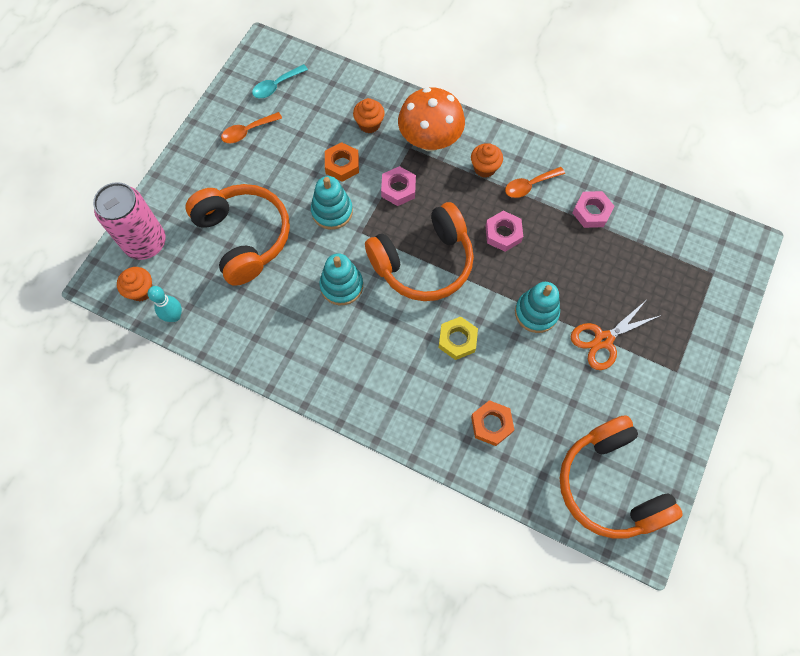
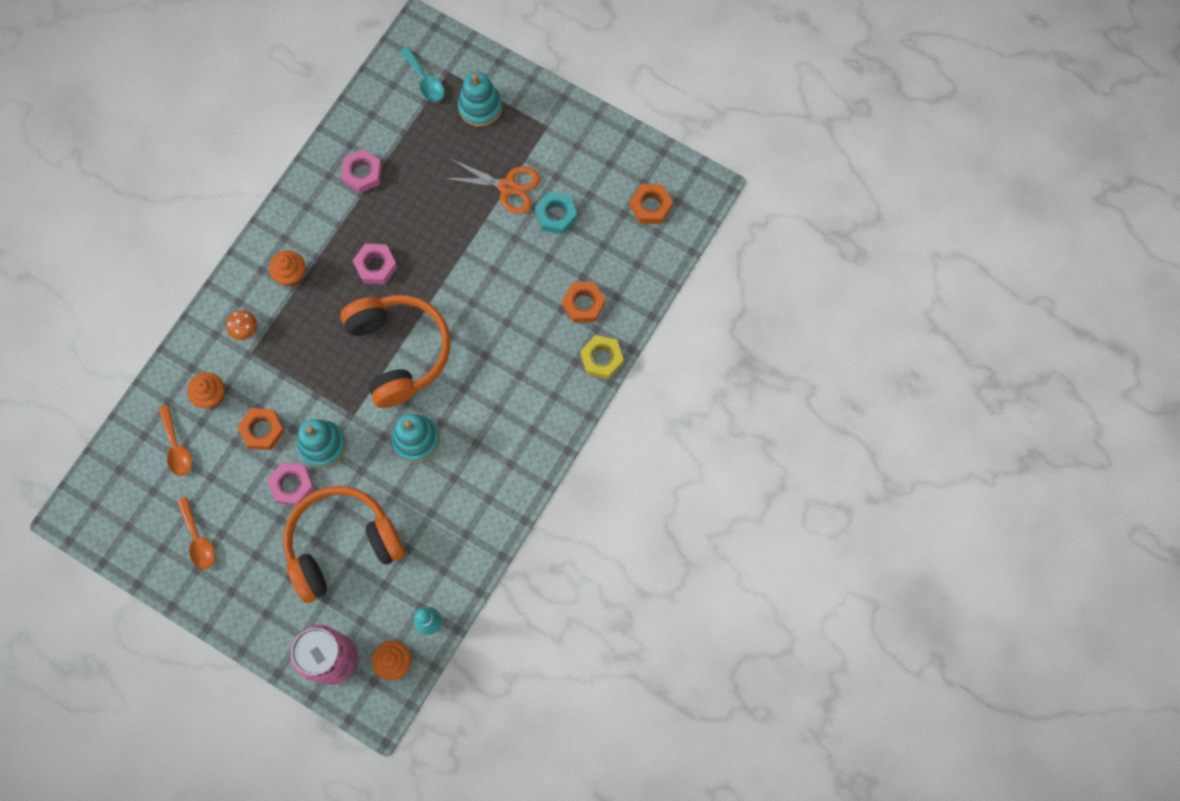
camera: 85 degrees left, 5 degrees up
turquoise spoon [252,64,308,98] -> turquoise spoon moved to [400,46,444,102]
pink nut [381,166,416,206] -> pink nut moved to [267,462,315,506]
orange mushroom [398,87,465,151] -> orange mushroom [226,310,257,340], size x0.41
yellow nut [439,317,478,360] -> yellow nut moved to [580,335,624,379]
orange spoon [505,167,565,198] -> orange spoon moved to [159,405,192,476]
turquoise stacking toy [515,282,560,333] -> turquoise stacking toy moved to [458,71,502,127]
orange headphones [560,415,683,539] -> orange nut [630,184,673,224]
orange scissors [571,301,661,370] -> orange scissors turned 45 degrees counterclockwise [443,159,541,214]
none -> turquoise nut [535,192,577,234]

